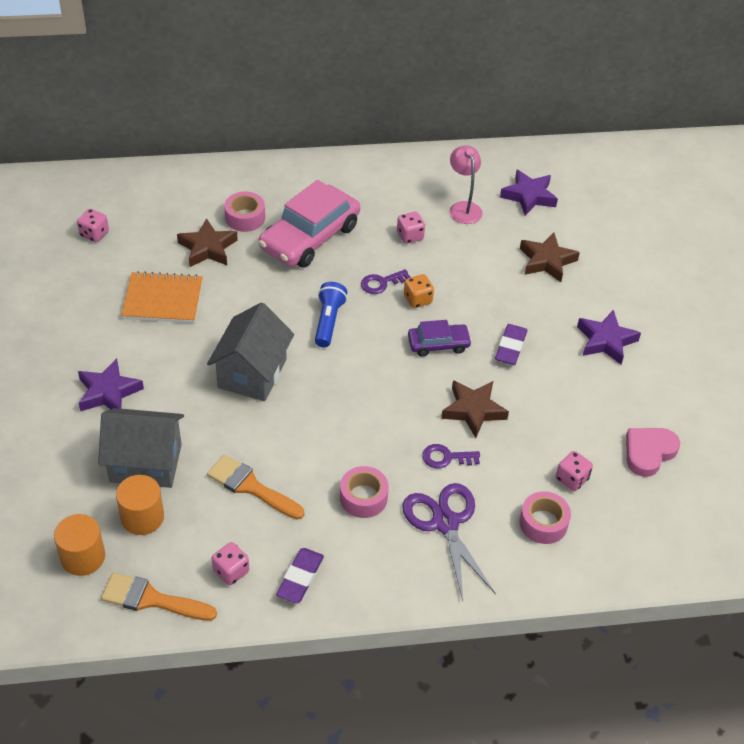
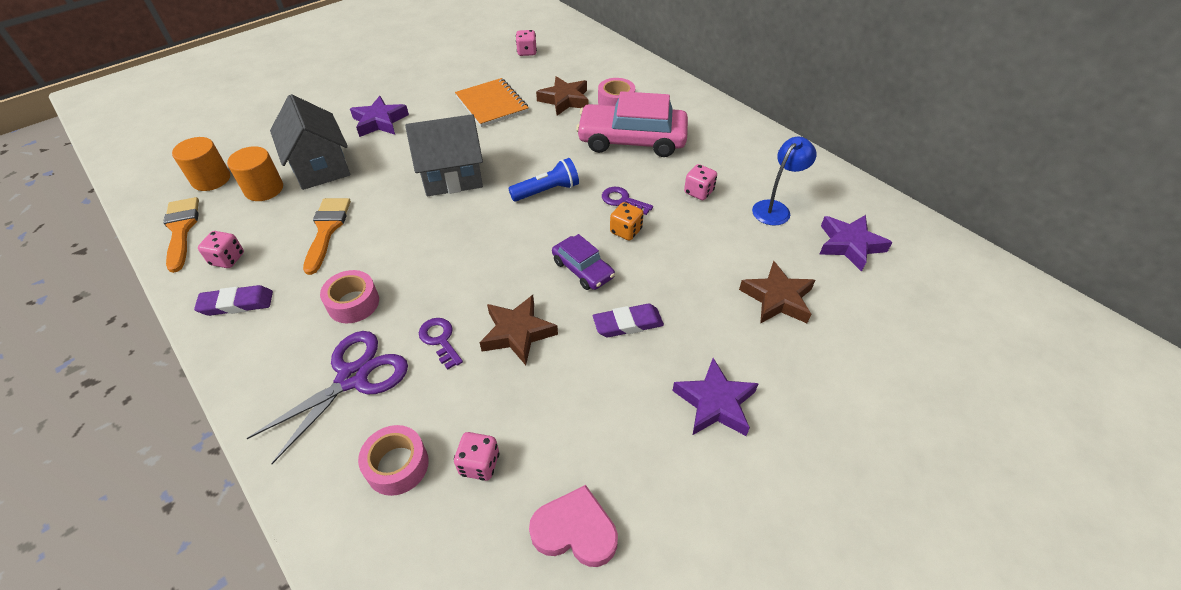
camera: 60 degrees right, 0 degrees up
pink lamp [449,145,483,224] -> blue lamp [752,137,816,226]

